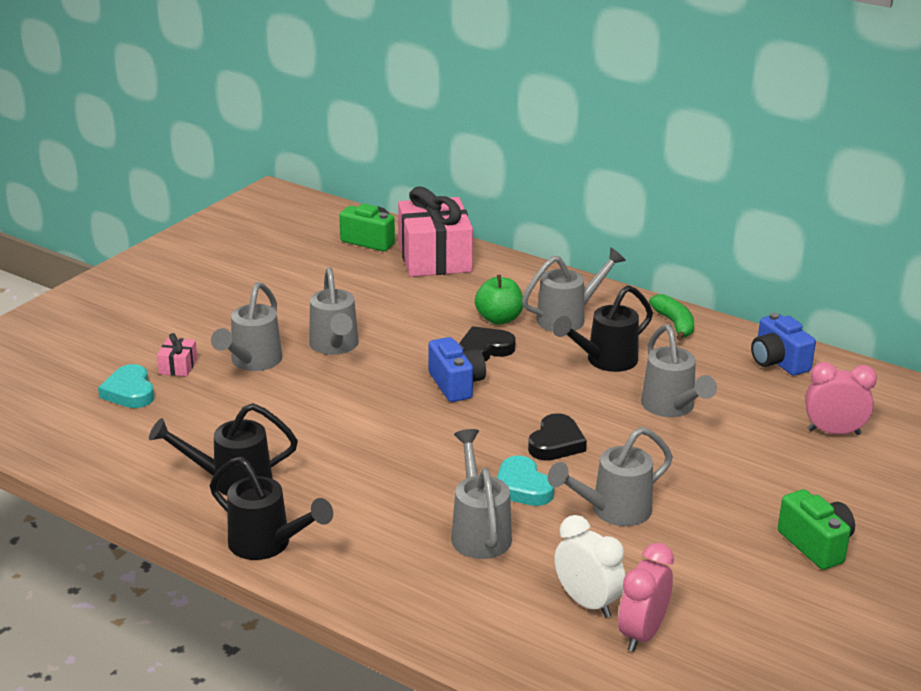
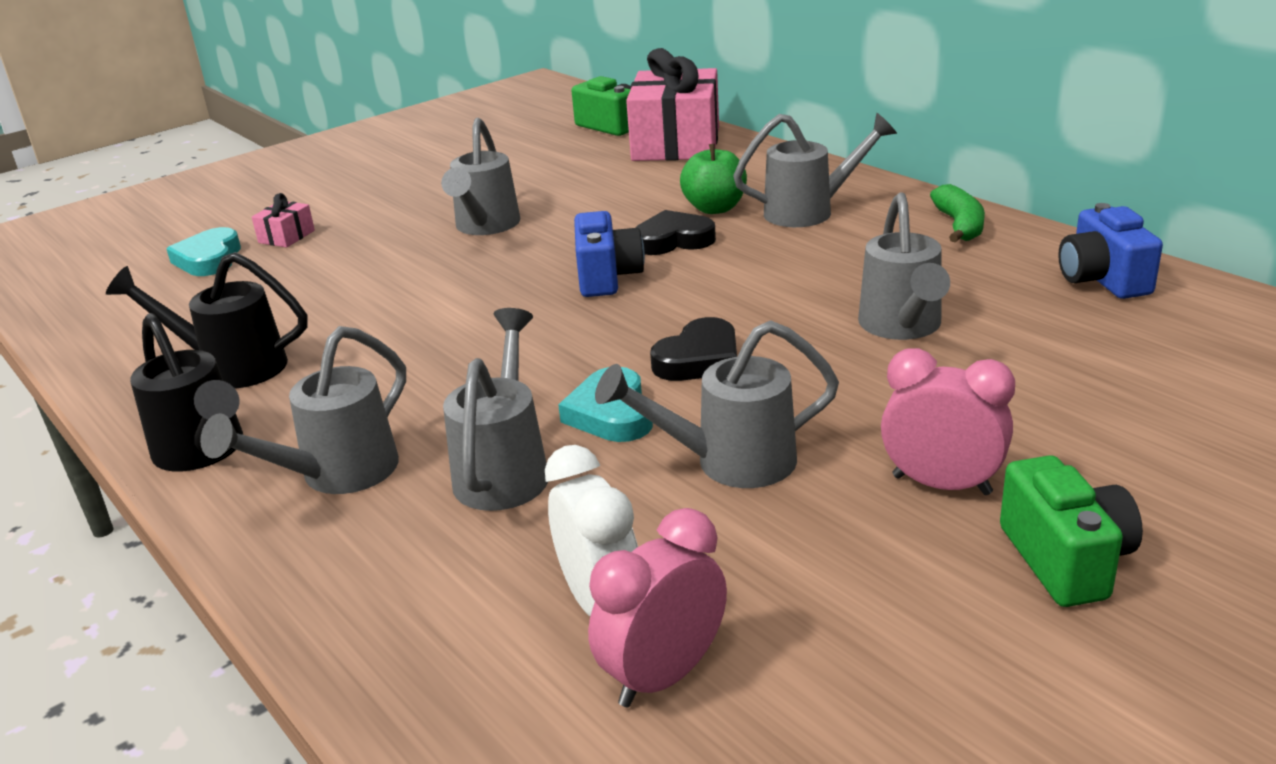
camera: 20 degrees right, 0 degrees up
grey watering can [211,282,282,371] -> grey watering can moved to [200,326,406,494]
black watering can [553,285,653,372] -> none
pink clock [805,362,877,435] -> pink clock moved to [881,348,1015,495]

